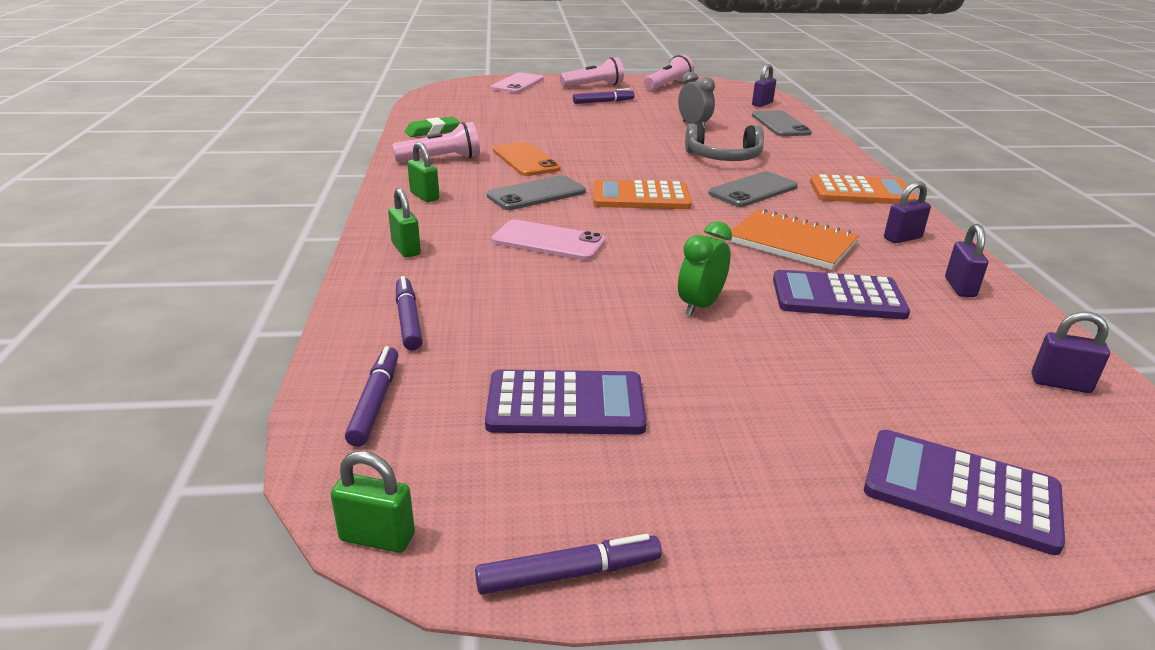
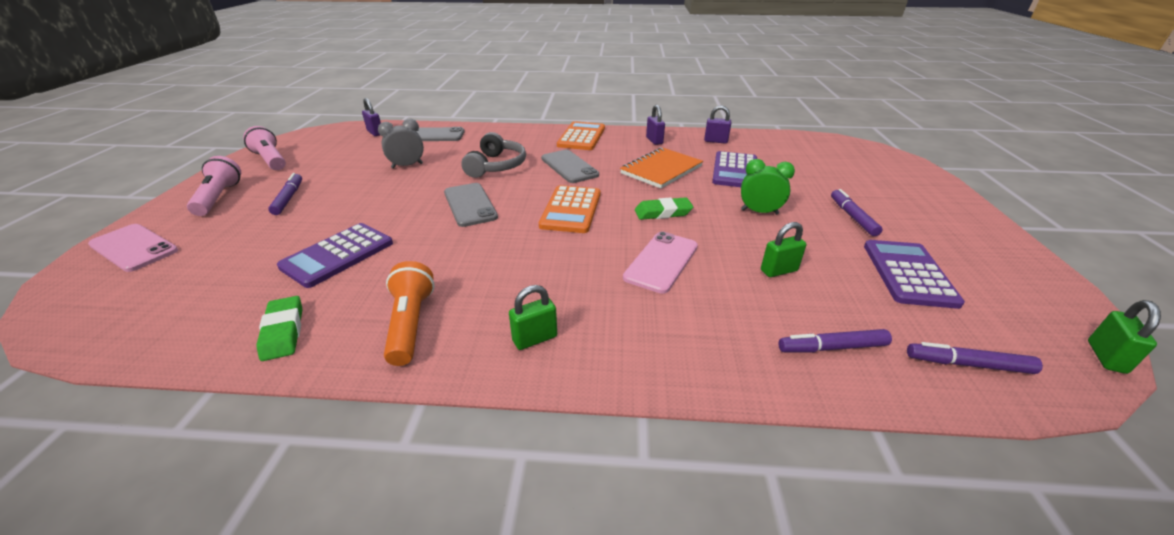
camera: 80 degrees left, 5 degrees up
green padlock [388,188,421,257] -> green padlock moved to [761,222,807,277]
pink flashlight [392,122,480,162] -> orange flashlight [384,261,435,366]
purple marker [475,534,662,595] -> purple marker moved to [831,189,883,236]
grey phone [487,175,586,210] -> grey phone moved to [444,183,498,227]
orange phone [493,142,561,176] -> none
green clock [678,221,732,316] -> green clock turned 150 degrees clockwise [741,159,795,215]
purple calculator [864,430,1065,555] -> purple calculator moved to [277,223,393,288]
purple padlock [1031,312,1110,393] -> none
none -> green eraser [635,197,693,220]

